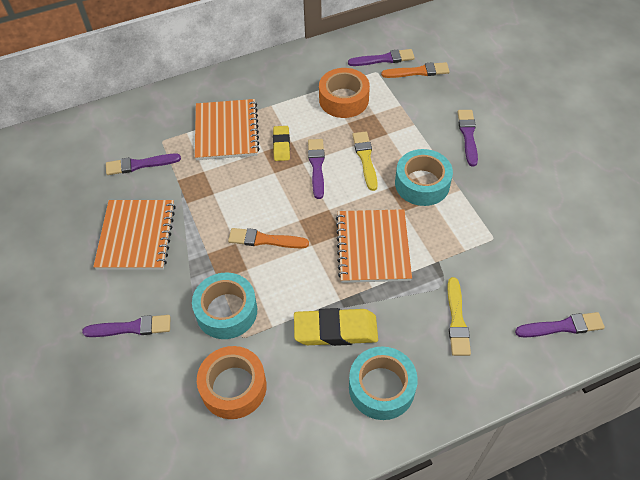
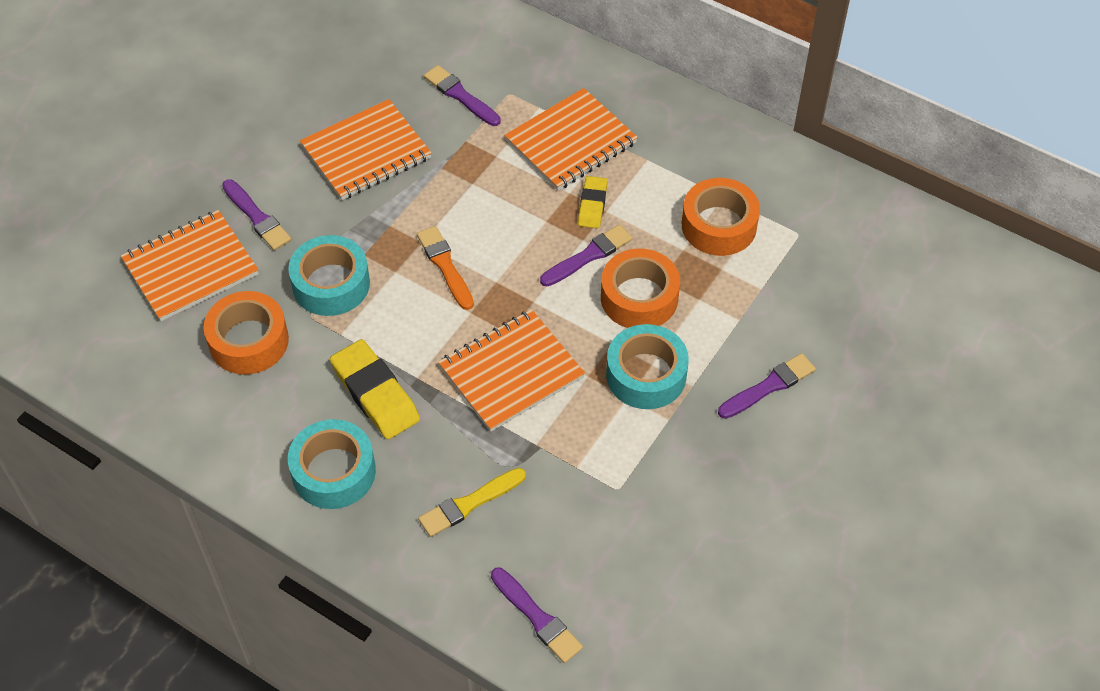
camera: 55 degrees right, 0 degrees up
yellow eraser [273,126,290,161] -> yellow eraser turned 45 degrees counterclockwise [578,176,607,228]
purple brush [348,49,415,66] -> none
yellow brush [352,132,378,191] -> orange tape [601,248,680,328]
orange brush [381,62,450,78] -> none
none -> orange notebook [121,210,259,321]

